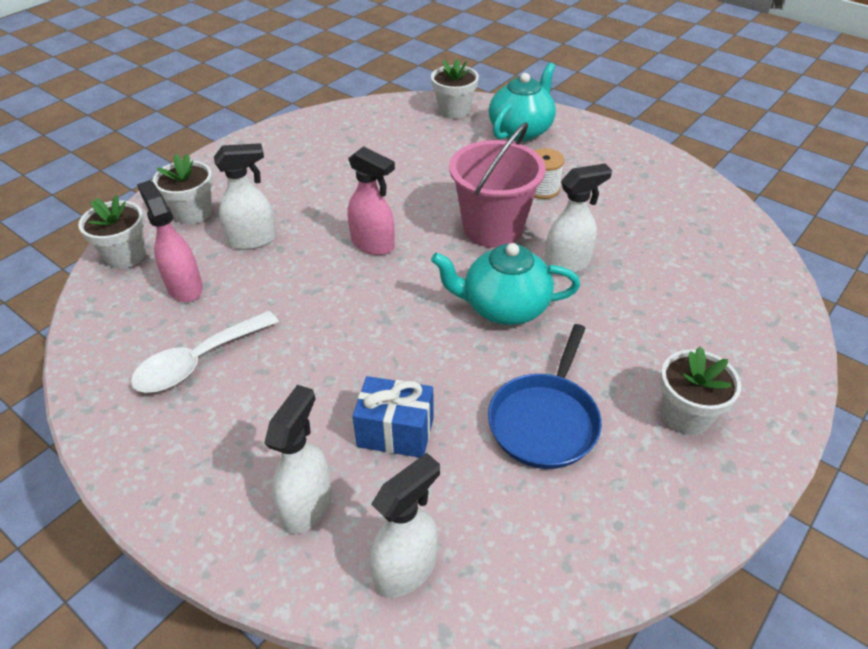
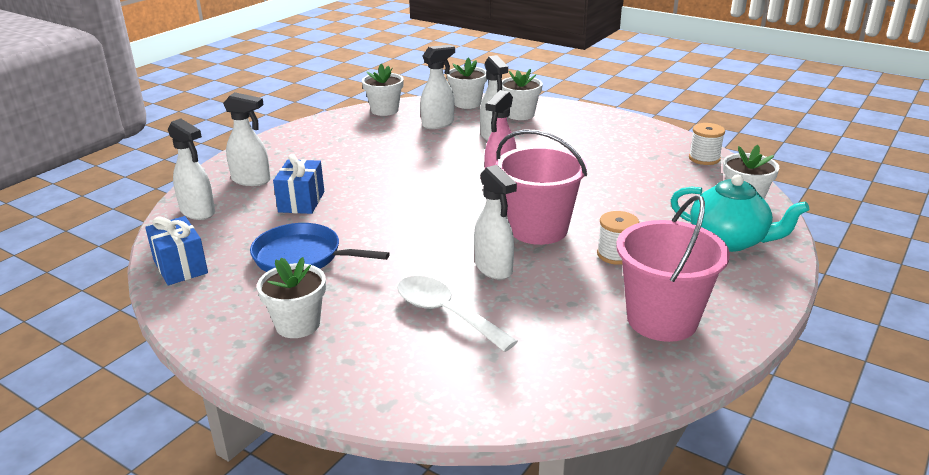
camera: 85 degrees right, 15 degrees down
white spoon [131,310,279,393] -> white spoon moved to [397,276,518,352]
pink spray bottle [137,180,203,302] -> white spray bottle [420,45,455,129]
turquoise teapot [431,243,580,325] -> none
none -> blue gift [145,216,208,285]
none -> white flower pot [362,64,404,116]
none -> pink bucket [616,195,730,342]
none -> white spool [689,123,725,165]

